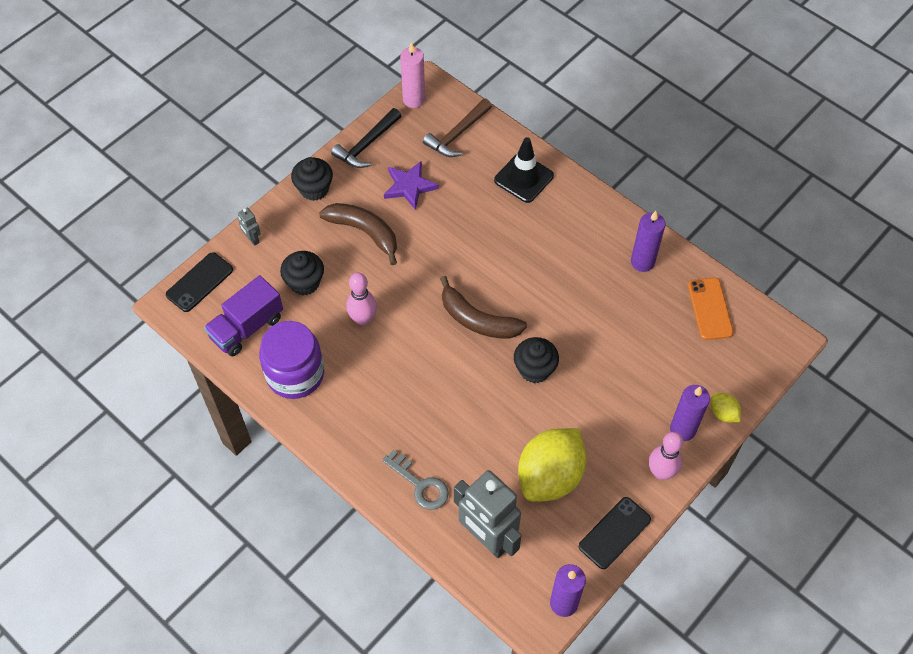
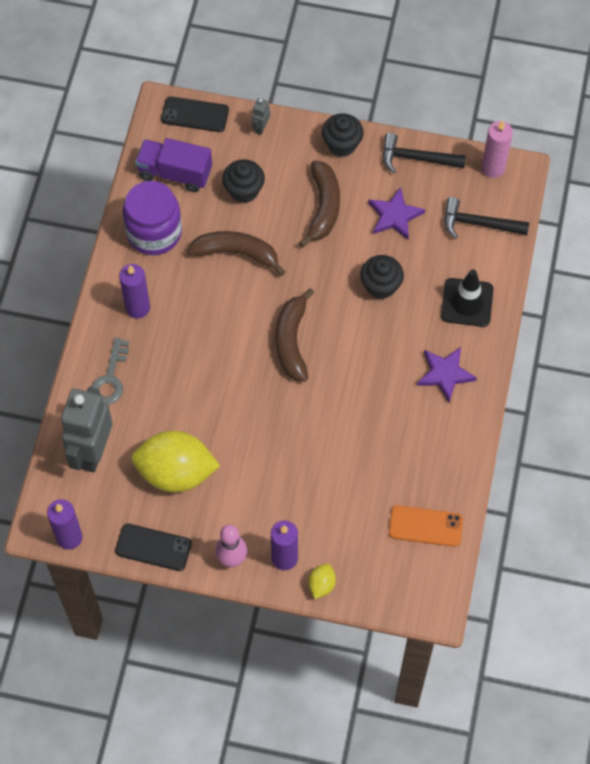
camera: 60 degrees right, 5 degrees up
pink bowling pin [346,273,377,325] -> brown banana [188,231,285,276]
brown hammer [423,99,492,157] -> black hammer [444,197,529,239]
black cupcake [514,337,559,383] -> black cupcake moved to [360,255,404,299]
purple candle [631,211,665,272] -> purple candle moved to [119,264,150,319]
orange phone [688,278,734,340] -> orange phone turned 45 degrees clockwise [389,505,463,547]
none -> purple star [417,347,477,402]

